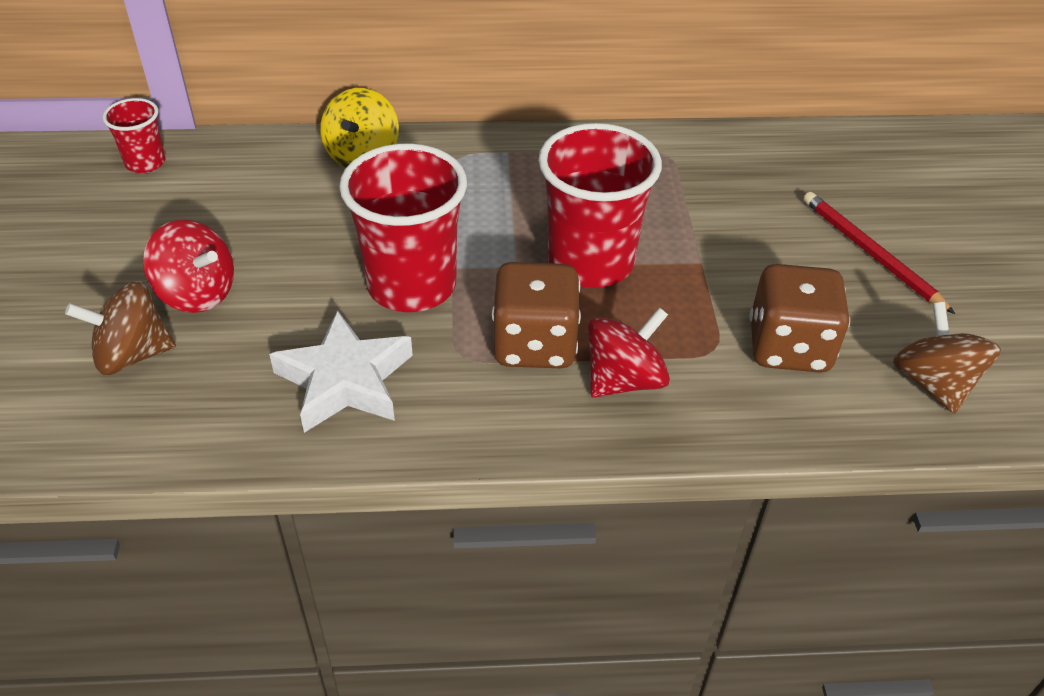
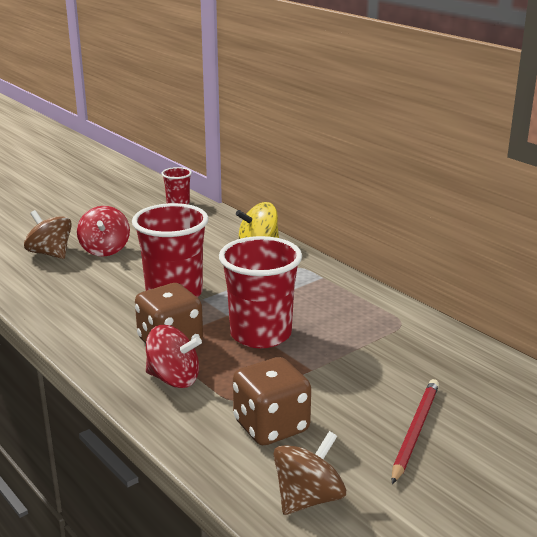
camera: 55 degrees right, 20 degrees down
white star [269,310,413,433] -> none

